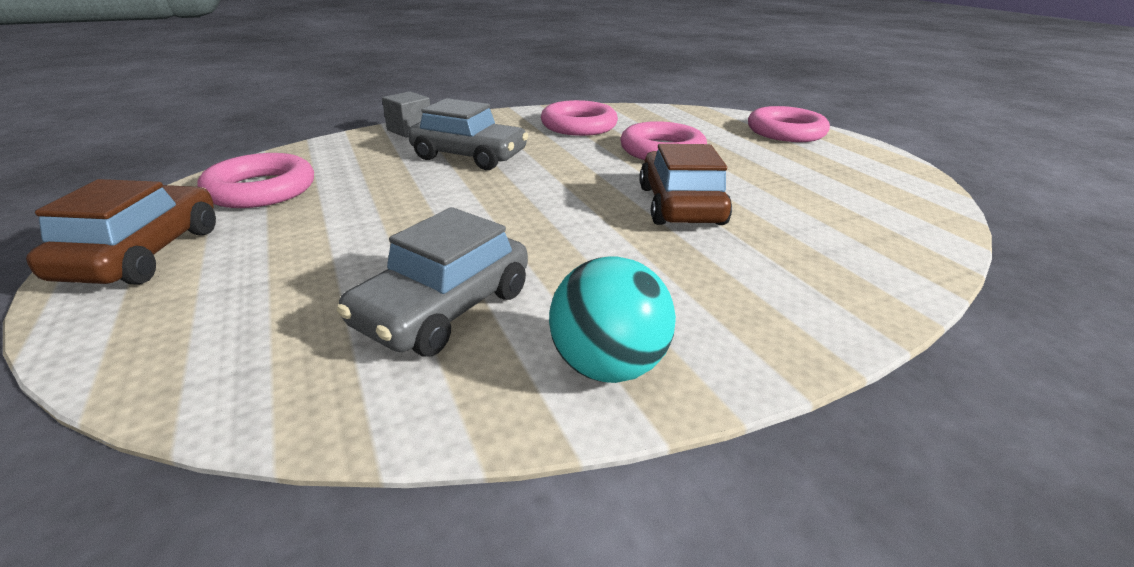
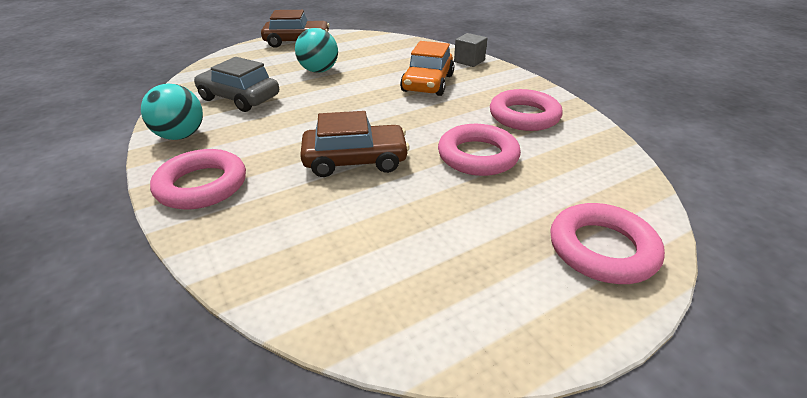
camera: 85 degrees right, 5 degrees up
pink ring [198,153,314,208] -> pink ring moved to [150,149,246,209]
grey car [408,98,528,170] -> orange car [400,41,454,96]
none -> turquoise ball [295,28,338,73]

